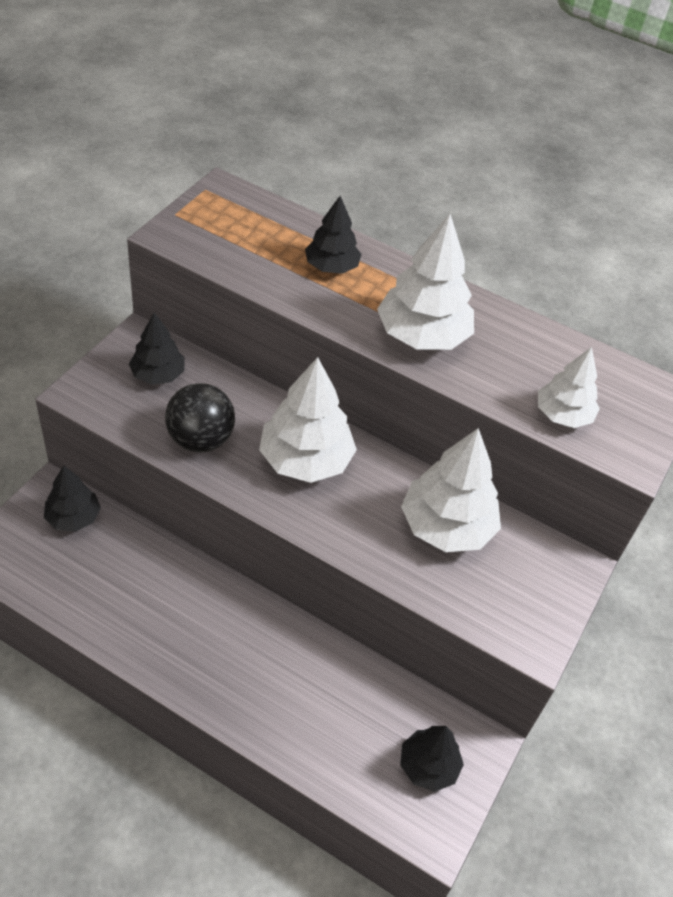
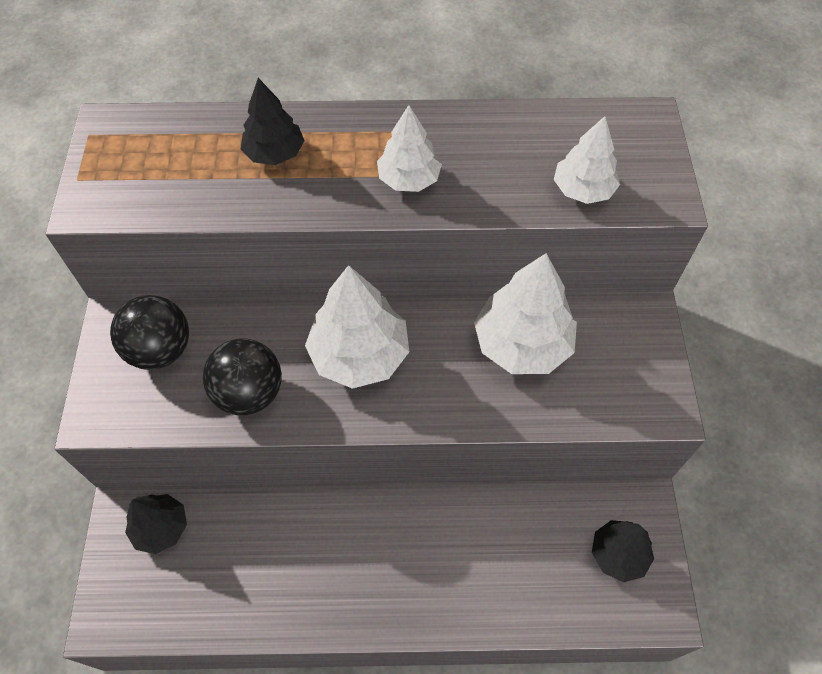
camera: 25 degrees left, 10 degrees up
black tree [129,313,184,385] -> black ball [110,295,189,370]
white tree [377,214,474,350] -> white tree [377,105,442,192], size x0.61

